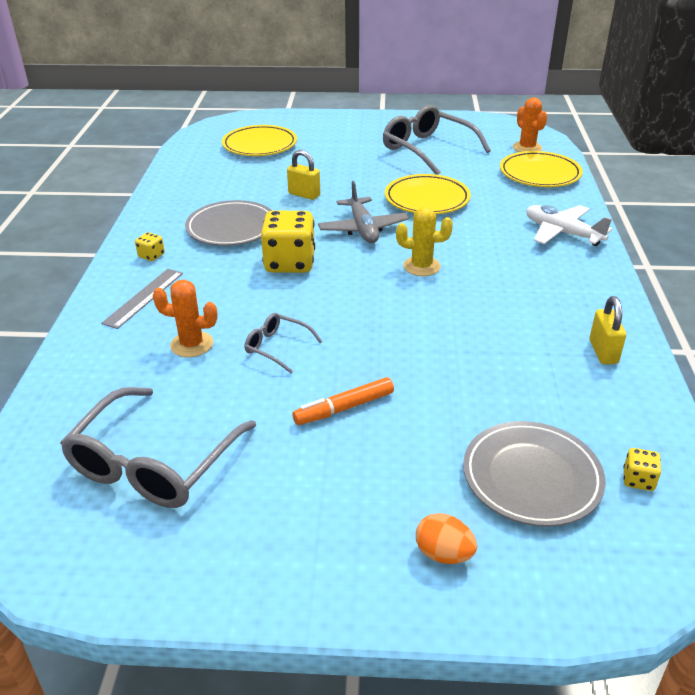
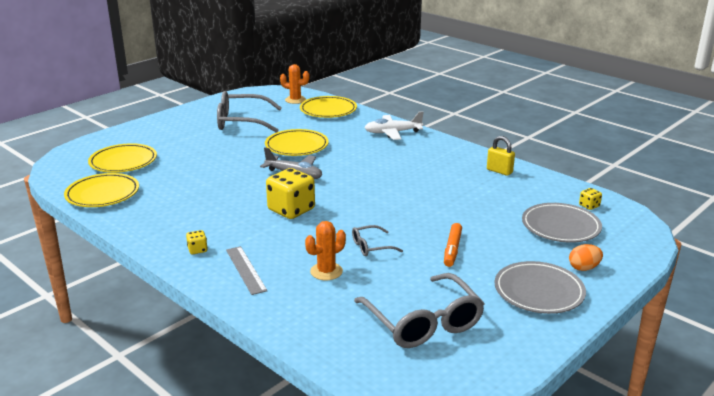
camera: 50 degrees left, 10 degrees down
grey plate [185,200,272,246] -> grey plate moved to [495,261,586,314]
yellow padlock [287,150,320,200] -> none
yellow cactus [396,206,453,276] -> none
none -> yellow plate [64,173,139,207]

